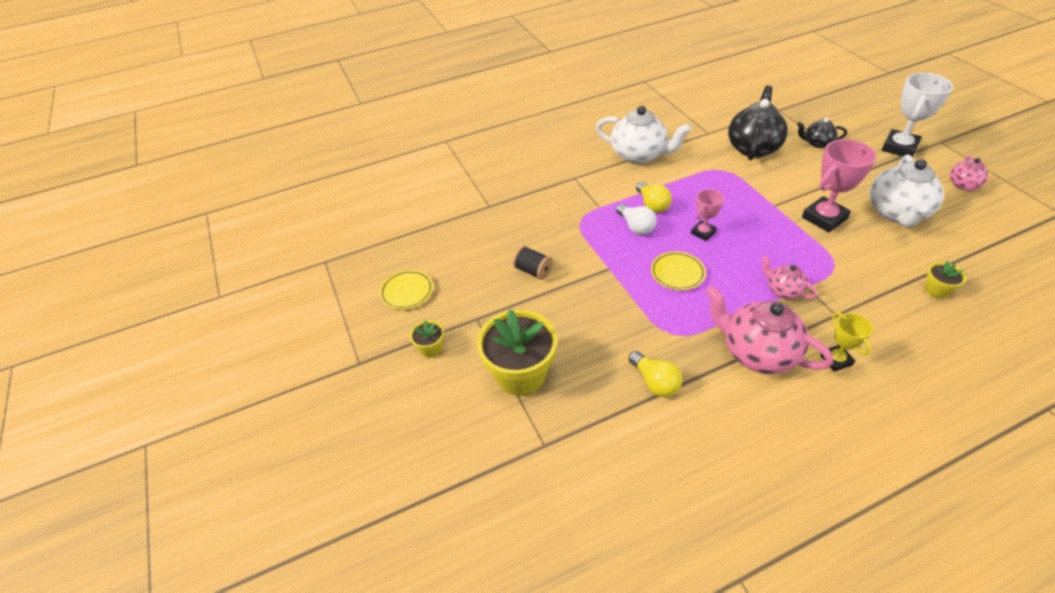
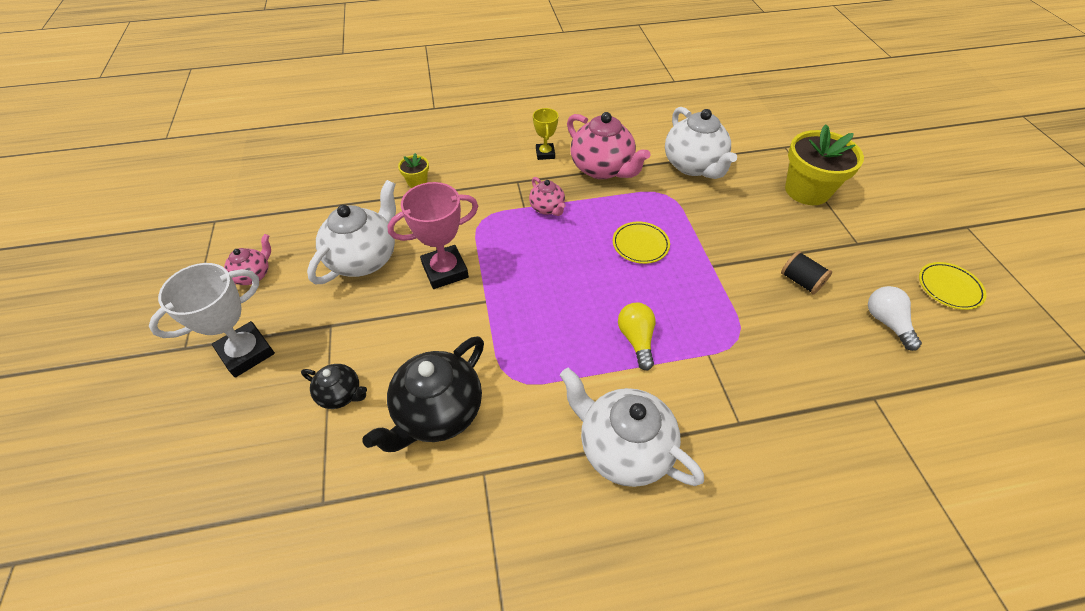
camera: 170 degrees left, 5 degrees up
yellow flower pot [410,320,444,358] -> none
white light bulb [616,204,656,235] -> white light bulb moved to [868,286,922,351]
yellow light bulb [628,351,682,397] -> white teapot [665,107,737,179]
pink trophy [691,189,724,241] -> none

